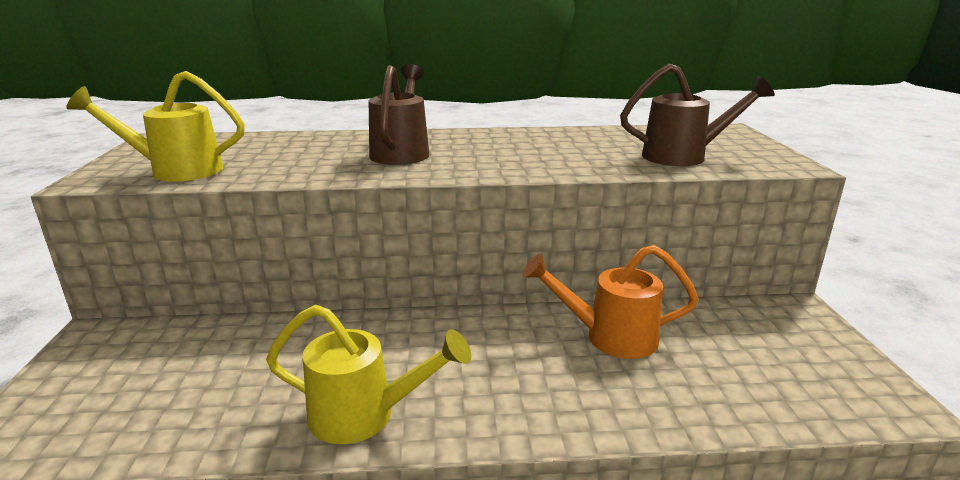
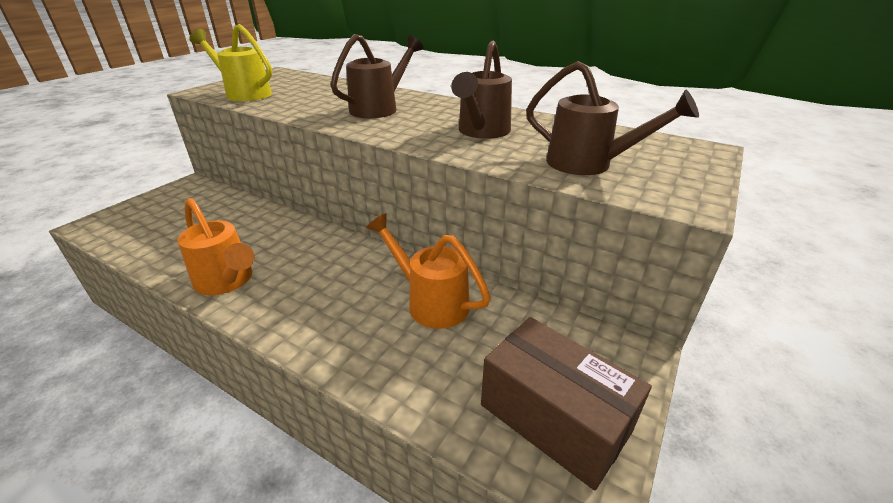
camera: 35 degrees right, 10 degrees up
yellow watering can [266,305,471,444] -> orange watering can [178,198,254,295]
none -> brown watering can [451,40,512,139]
none -> brown box [481,317,652,491]

